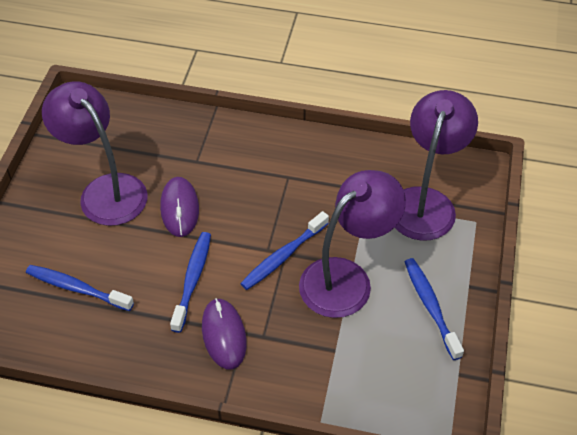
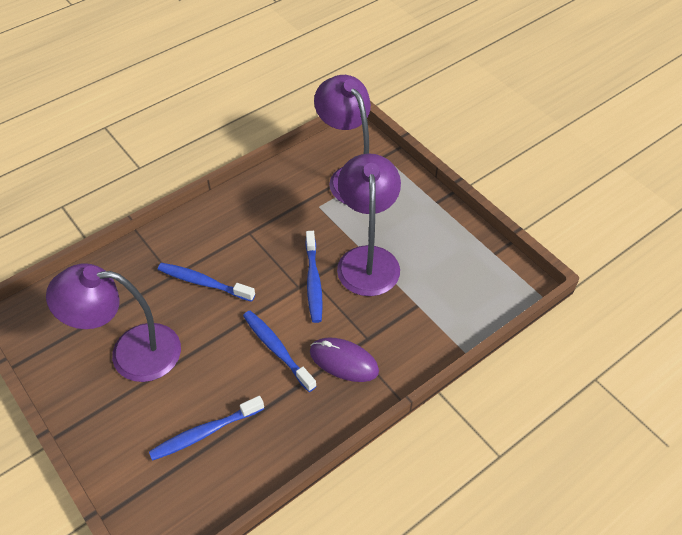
camera: 50 degrees left, 0 degrees up
purple mouse [160,177,199,237] -> none
blue toothbrush [405,258,464,360] -> blue toothbrush moved to [158,263,255,302]

